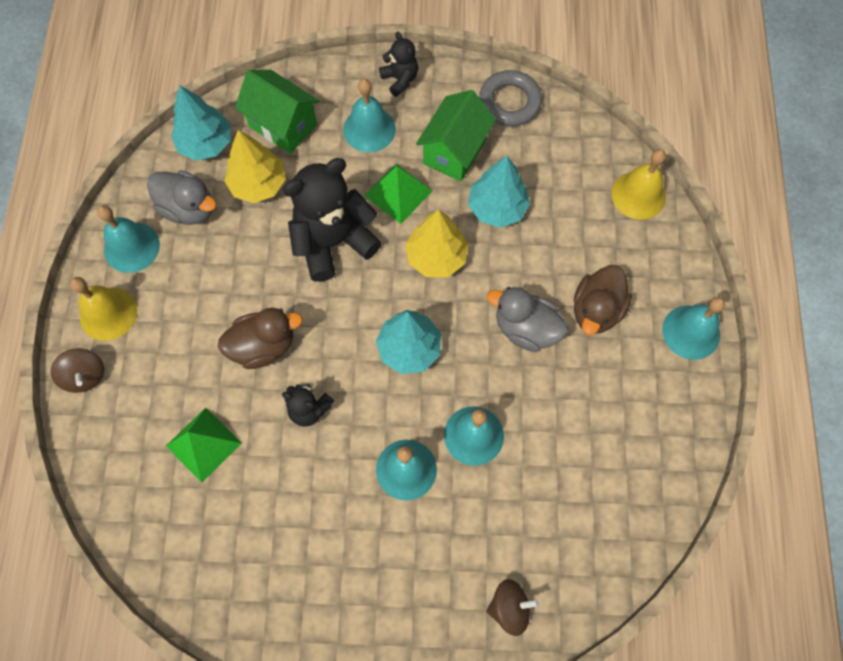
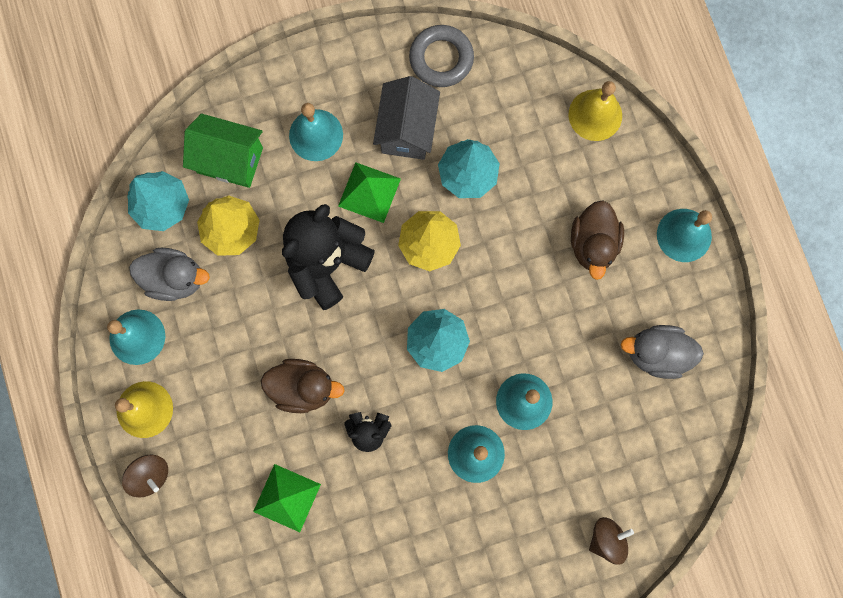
camera: 20 degrees left, 10 degrees up
brown duck [218,308,303,369] -> brown duck turned 45 degrees clockwise [261,359,345,413]
black teddy bear [379,32,418,97] -> none
green house [416,90,496,182] -> grey house [373,76,440,160]
grey duck [487,287,568,352] -> grey duck moved to [621,325,704,379]

